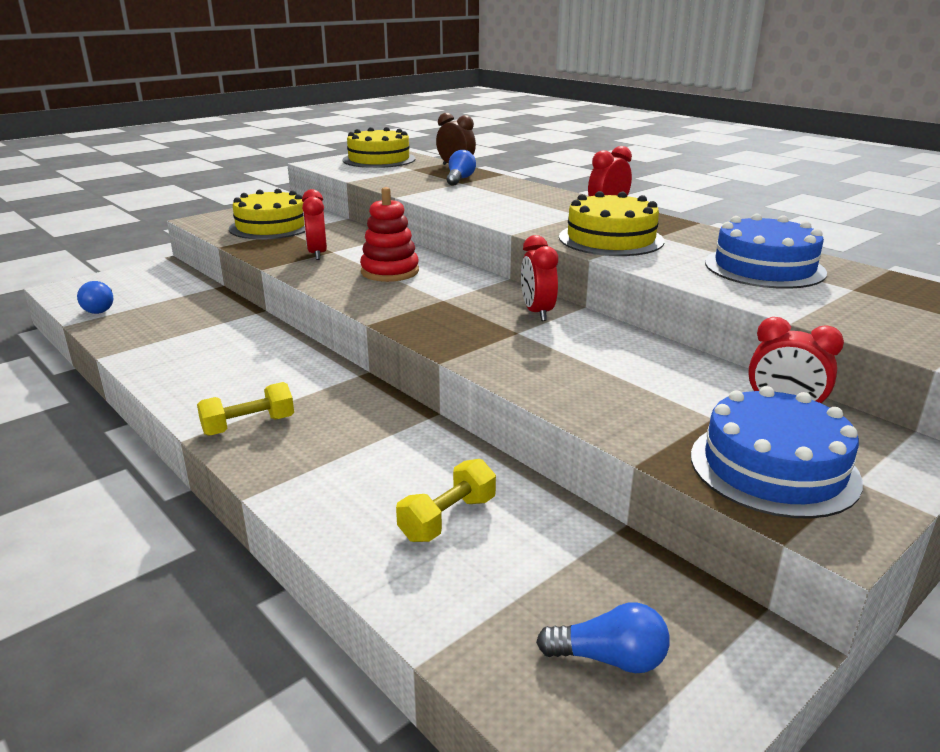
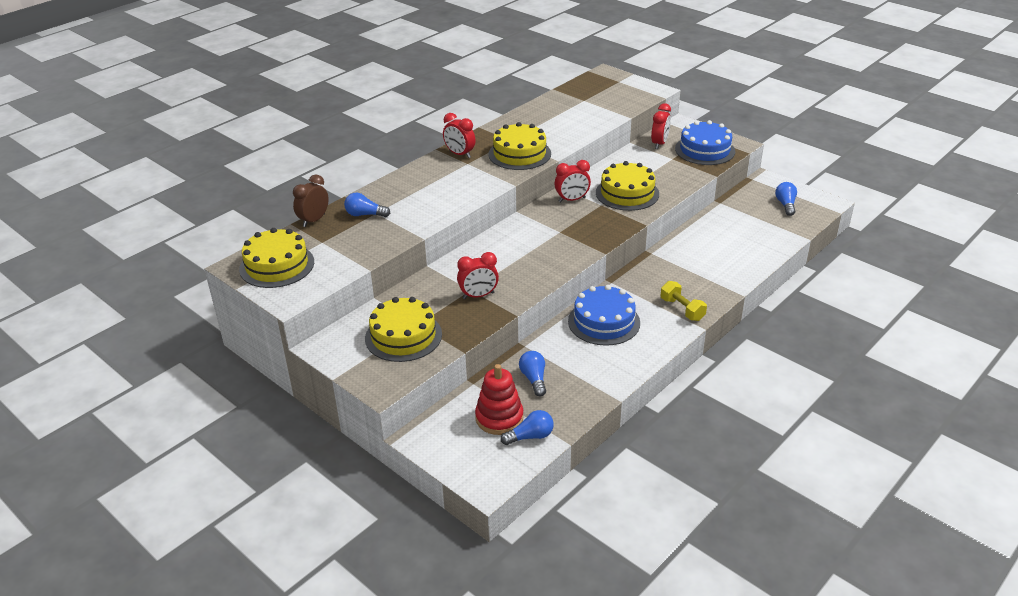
camera: 95 degrees left, 10 degrees up
red stacking toy [360,187,419,282] -> red stacking toy moved to [475,364,524,435]
yellow dumbbell [396,459,496,542] -> none
blue cake [705,214,827,289] -> blue cake moved to [568,285,640,346]
none -> blue light bulb [519,351,546,396]
none -> yellow cake [596,161,659,211]

